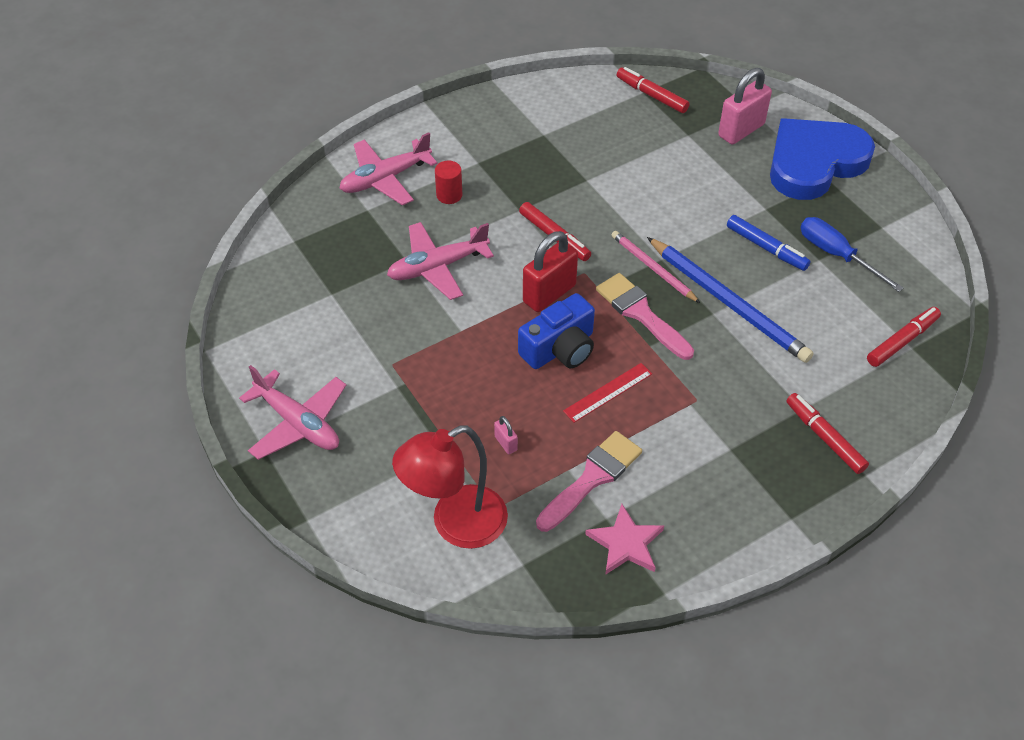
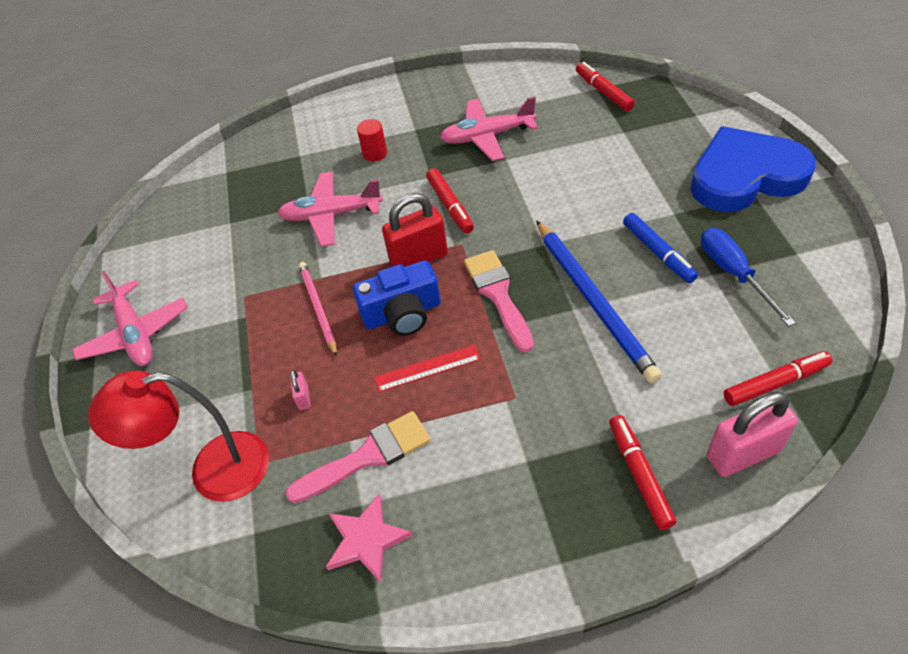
camera: 25 degrees right, 0 degrees up
pink plane [339,132,437,205] -> pink plane moved to [440,97,538,161]
pink pencil [612,231,700,303] -> pink pencil moved to [298,262,337,357]
pink padlock [718,68,772,144] -> pink padlock moved to [707,392,798,477]

